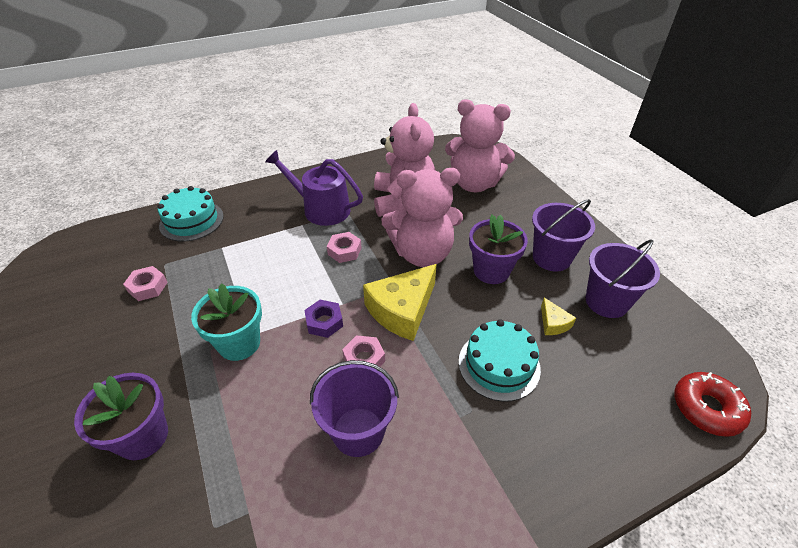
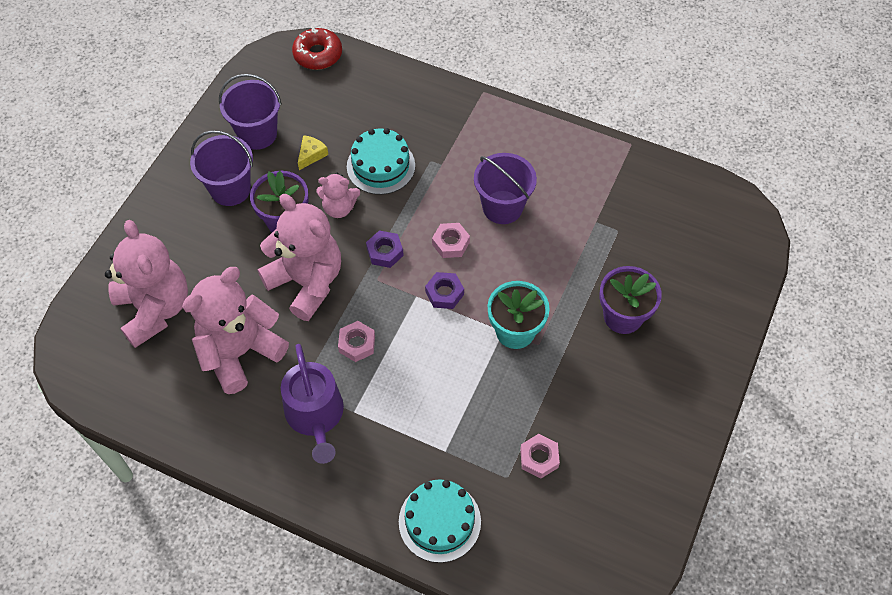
camera: 130 degrees left, 15 degrees up
yellow cheese [363,264,437,341] -> purple nut [366,231,404,268]
none -> pink teddy bear [316,172,360,218]

